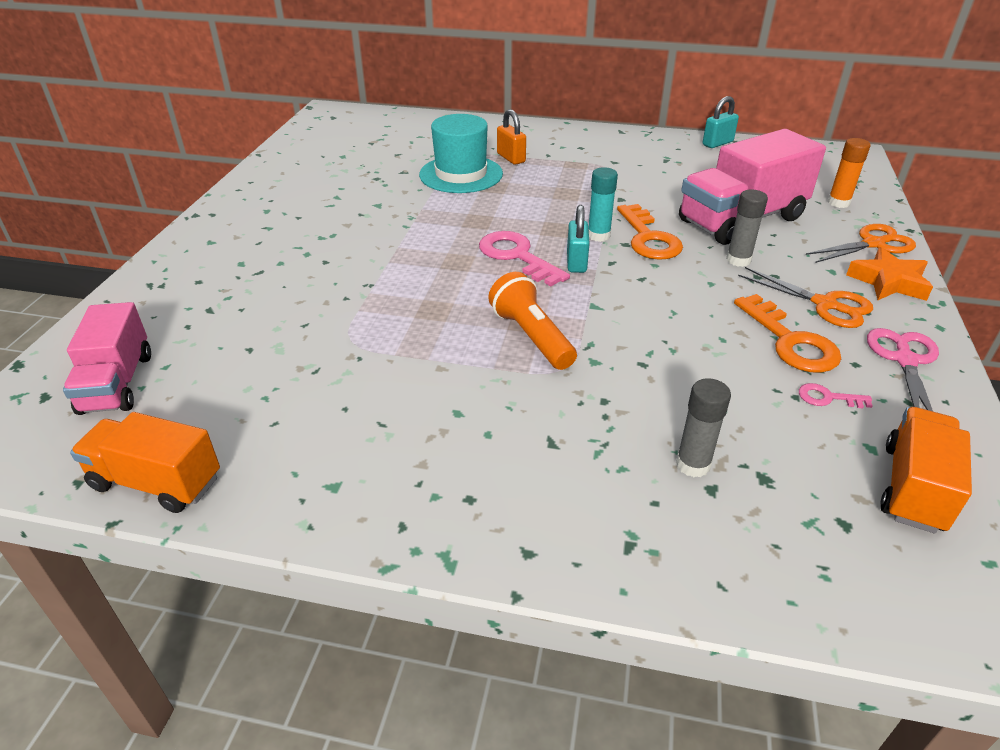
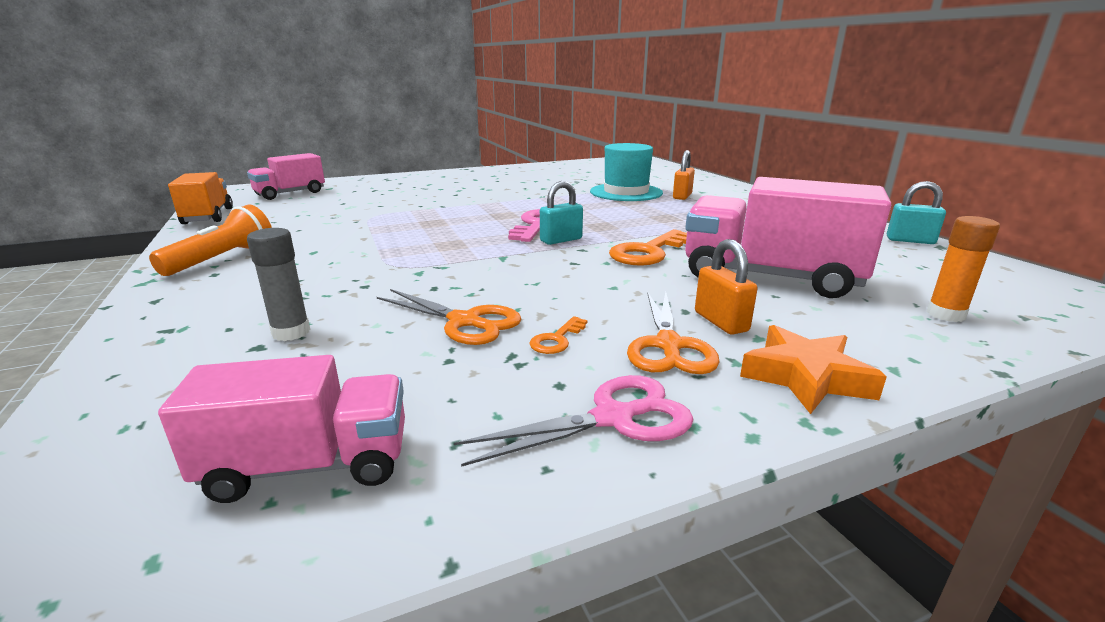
camera: 55 degrees right, 15 degrees down
orange flashlight [488,272,577,370] -> orange flashlight moved to [149,205,272,276]
turquoise glue stick [588,167,618,242] -> none
grey glue stick [726,189,768,267] -> none
orange key [734,294,841,373] -> orange key [529,316,587,354], size x0.49
pink key [799,383,873,408] -> none
orange scissors [806,224,916,263] -> orange scissors moved to [377,289,521,345]
orange truck [880,407,972,533] -> pink truck [158,355,405,503]
none -> orange padlock [695,239,758,335]

